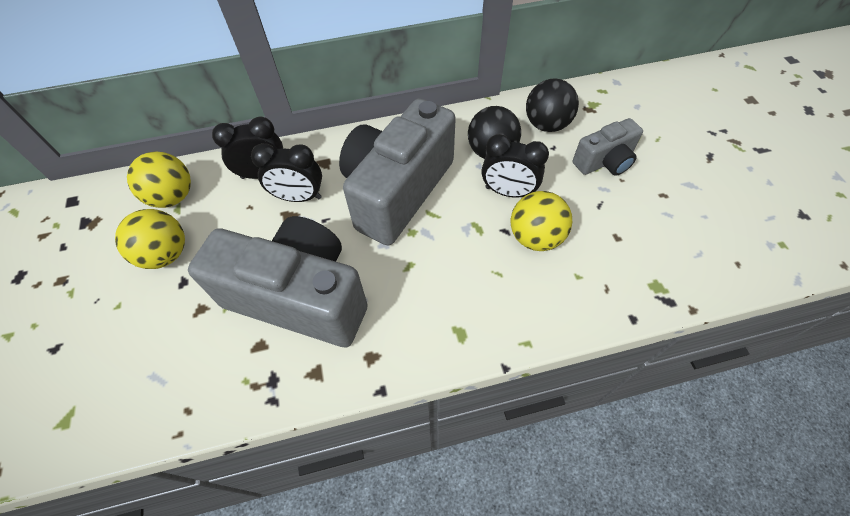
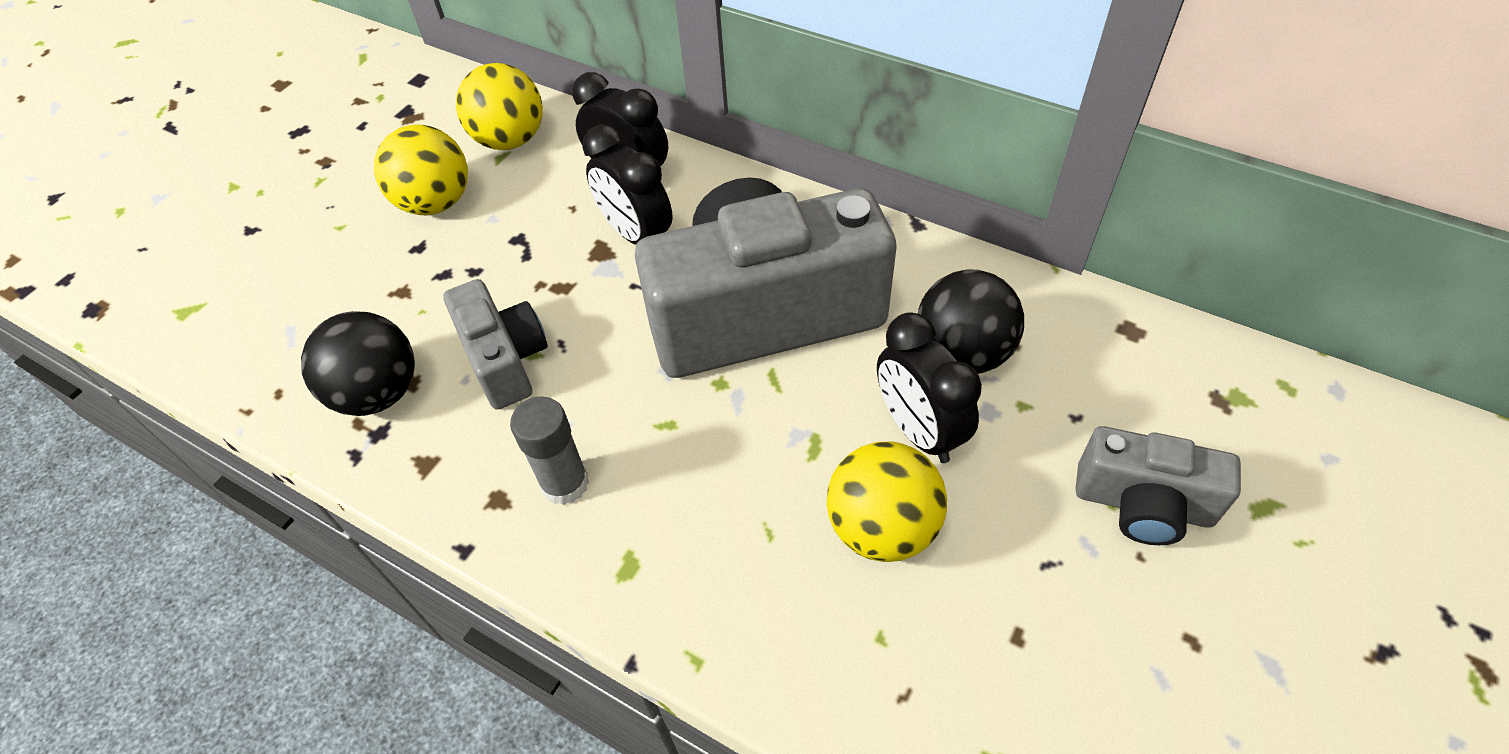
camera: 45 degrees right, 5 degrees down
grey camera [188,216,368,348] -> grey camera [443,279,548,410], size x0.50
black ball [526,78,579,132] -> black ball moved to [301,311,415,416]
none -> grey glue stick [510,396,589,505]

